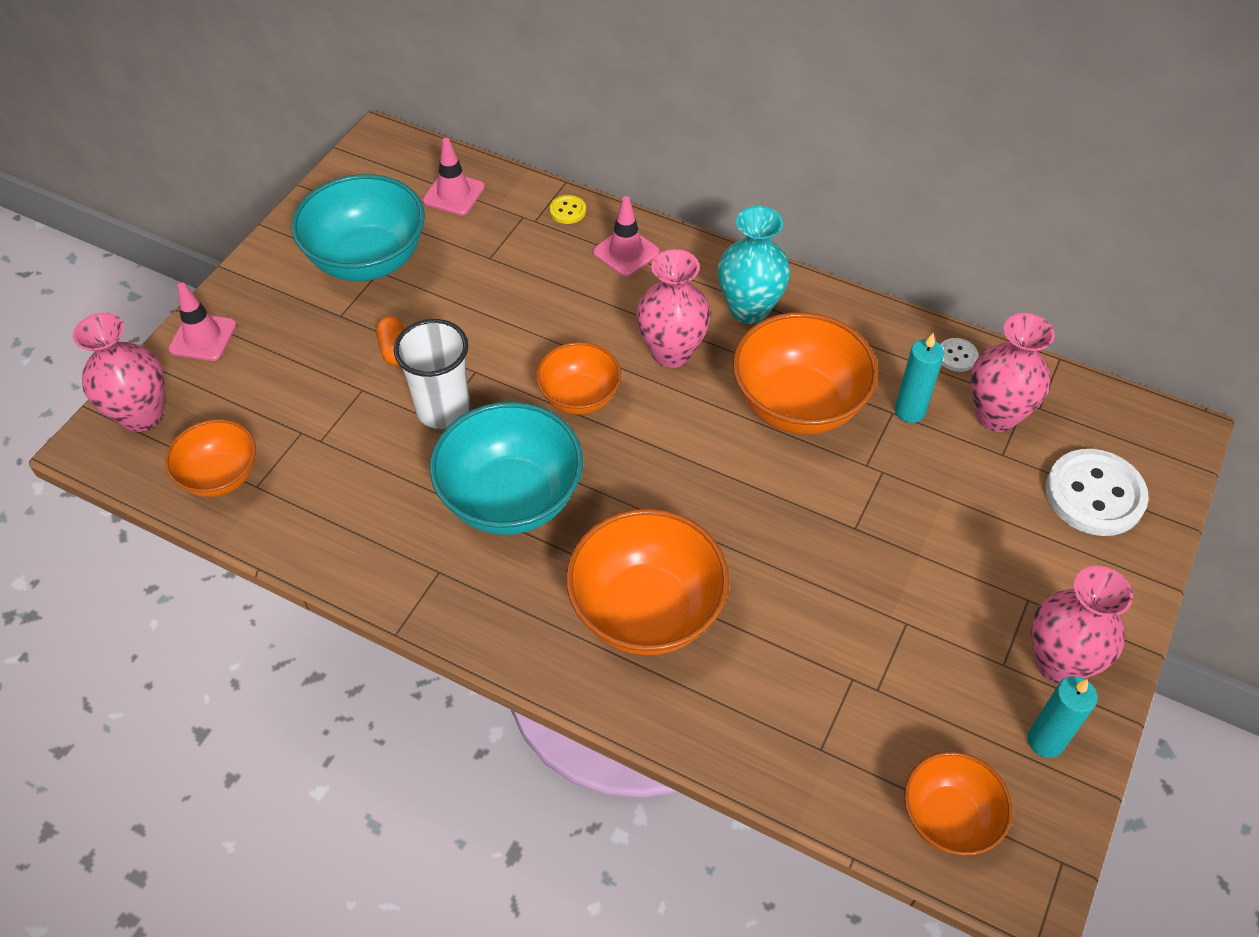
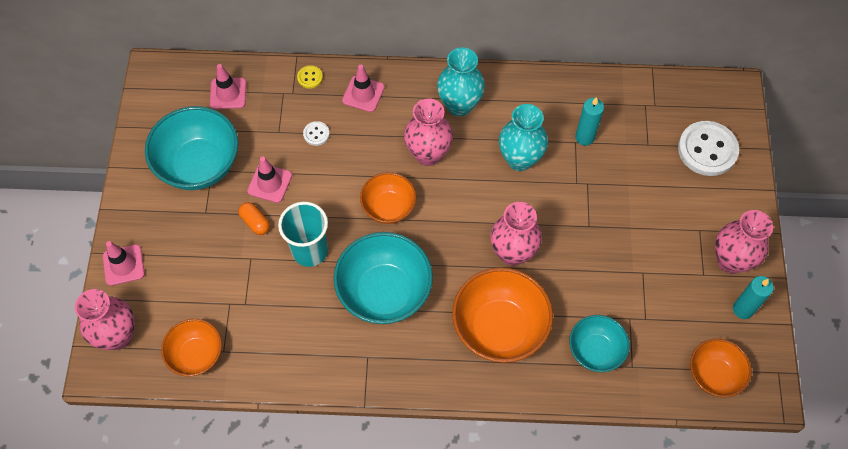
camera: 25 degrees left, 10 degrees up
white cup [394,319,470,429] -> turquoise cup [278,202,328,267]
orange bowl [733,312,878,434] -> turquoise vase [499,104,548,171]
white button [940,338,978,372] -> white button moved to [303,121,330,146]
pink vase [971,313,1055,432] -> pink vase moved to [490,202,542,266]
none -> pink traffic cone [247,157,292,203]
none -> turquoise bowl [569,315,630,372]

